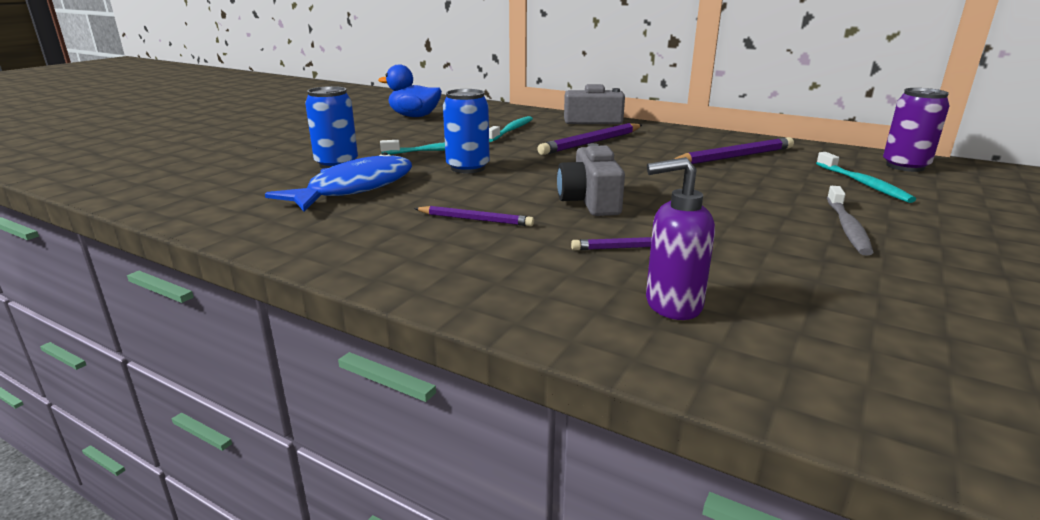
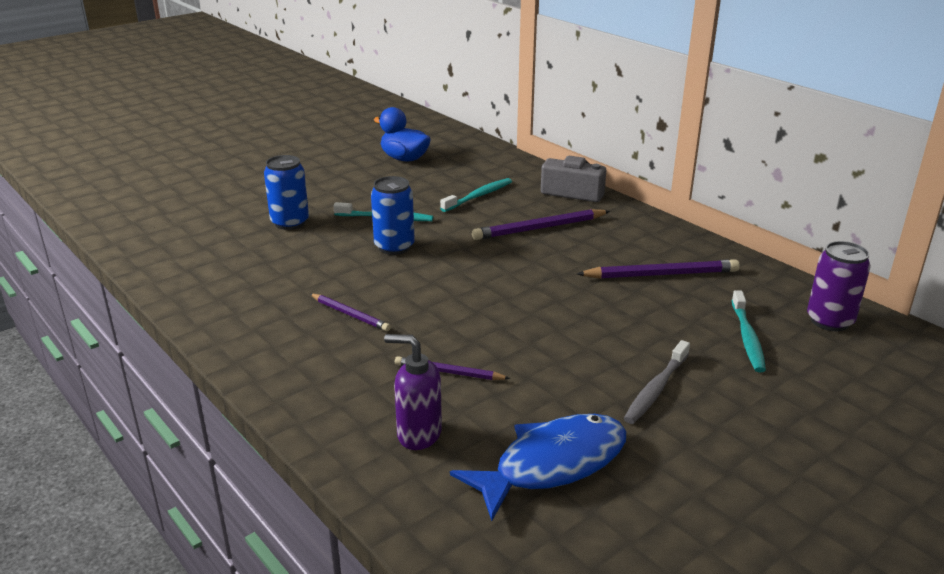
camera: 20 degrees right, 5 degrees up
blue fish [265,152,412,212] -> blue fish moved to [450,414,626,521]
grey camera [557,143,625,216] -> none

